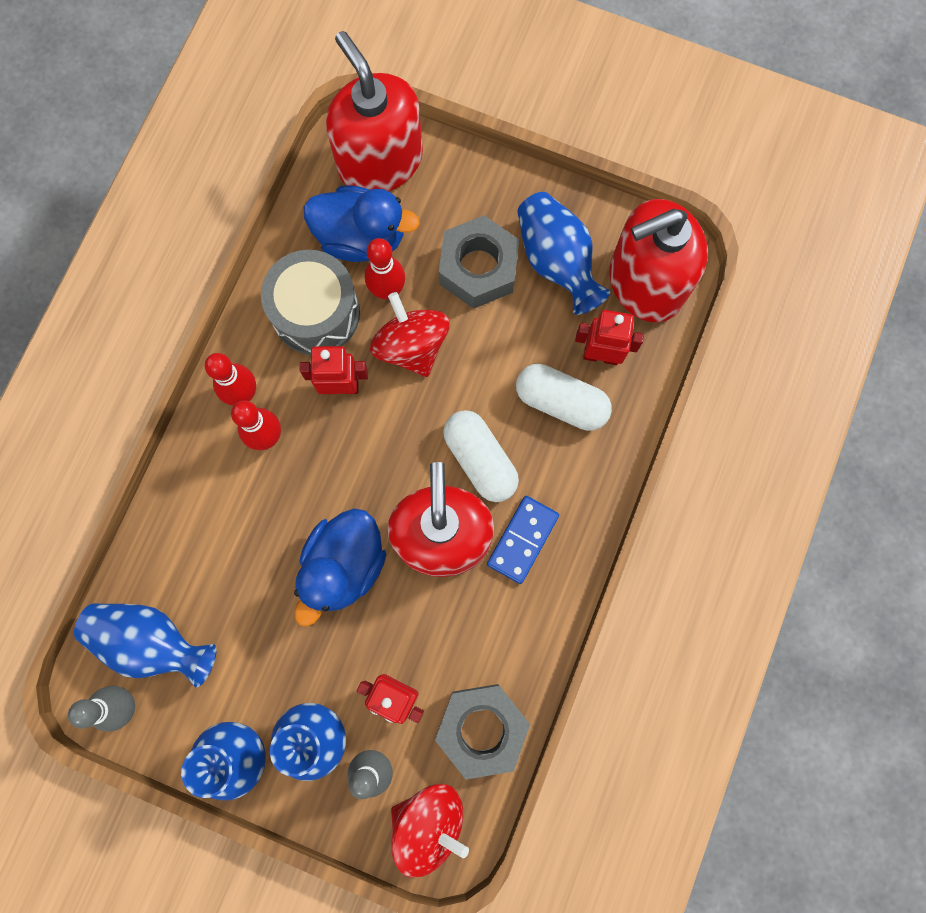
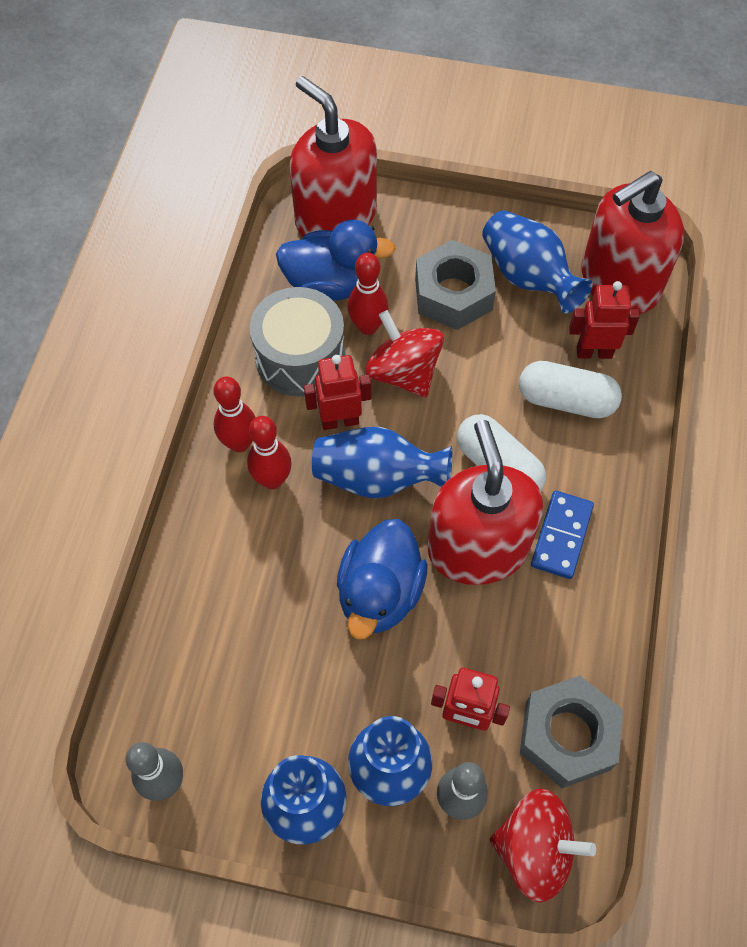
camera: 10 degrees left, 15 degrees down
blue vase [74,603,217,688] -> blue vase moved to [312,427,452,499]

